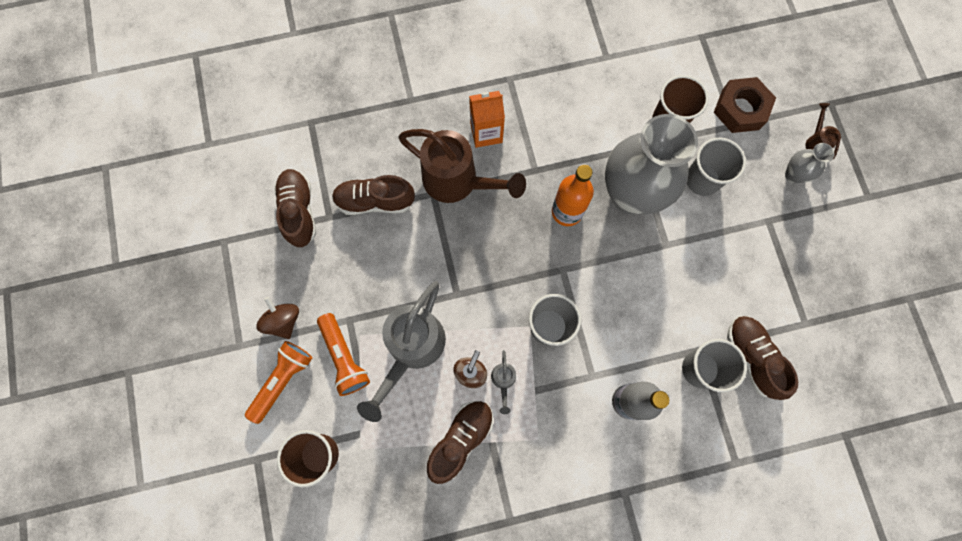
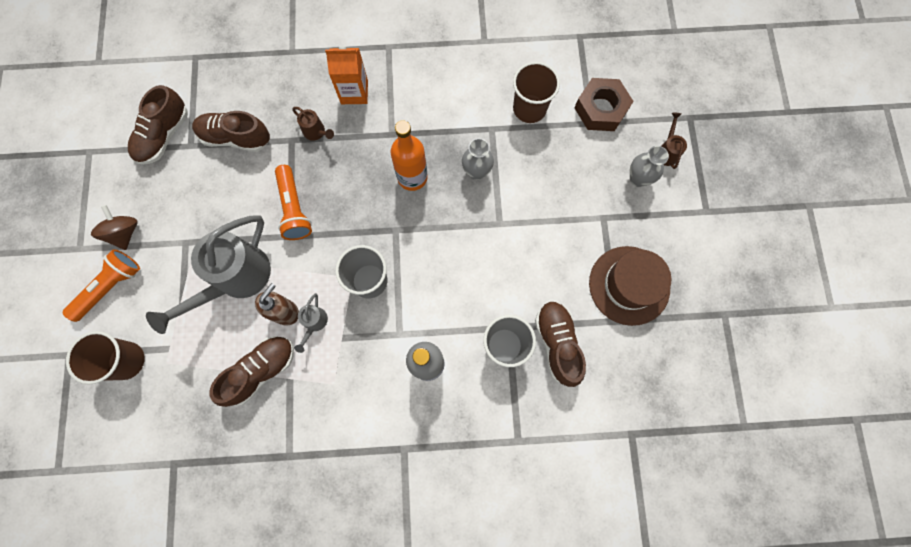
camera: 10 degrees right, 0 degrees up
brown shoe [274,169,316,247] -> brown shoe turned 150 degrees counterclockwise [128,85,188,165]
orange flashlight [317,313,370,396] -> orange flashlight moved to [275,165,312,240]
brown watering can [398,129,526,203] -> brown watering can [292,107,334,141], size x0.43
grey vase [605,114,698,215] -> grey vase [462,138,494,180], size x0.43
grey cup [687,138,746,196] -> none
none -> brown hat [589,246,671,326]

